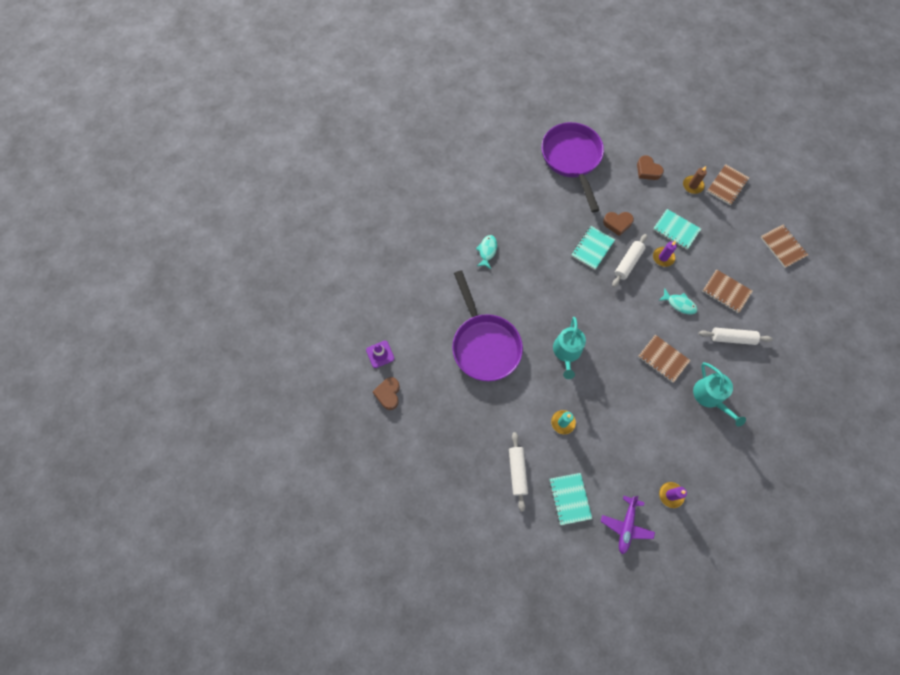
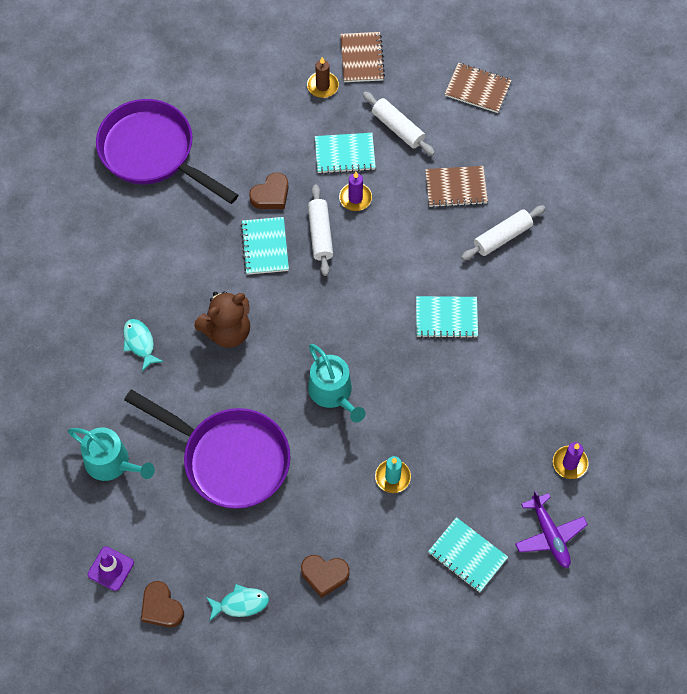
camera: 40 degrees left, 5 degrees down
white rolling pin [509,432,528,512] -> white rolling pin moved to [363,92,435,156]
brown heart [637,155,664,180] -> brown heart moved to [301,555,350,598]
brown notebook [638,335,691,383] -> turquoise notebook [416,296,478,338]
turquoise fish [658,288,697,314] -> turquoise fish moved to [206,584,269,621]
turquoise watering can [693,362,746,426] -> turquoise watering can moved to [68,427,155,481]
none -> brown teddy bear [194,291,250,348]

